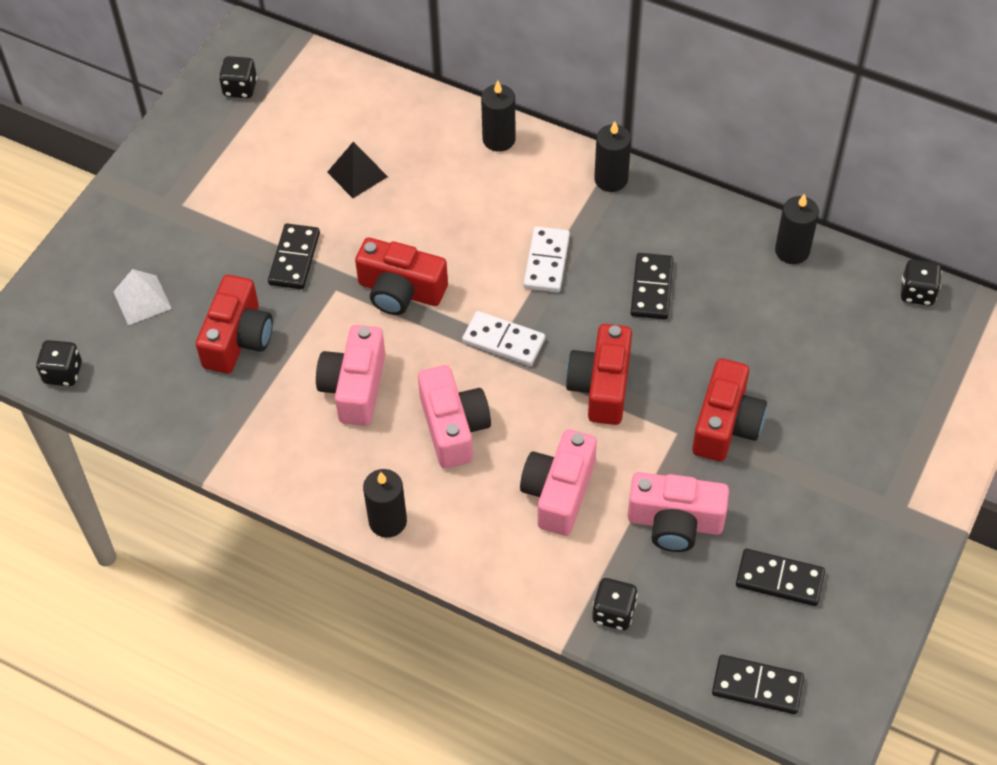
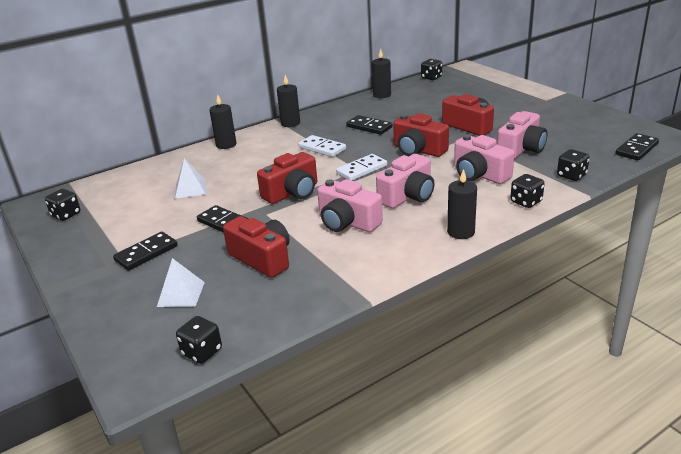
camera: 60 degrees left, 25 degrees down
black pyramid [327,142,388,198] -> white pyramid [175,158,206,199]
pink camera [418,365,491,468] -> pink camera turned 120 degrees clockwise [376,154,434,208]
black domino [736,549,825,606] -> black domino moved to [113,232,178,271]
none -> black dice [510,174,545,208]

